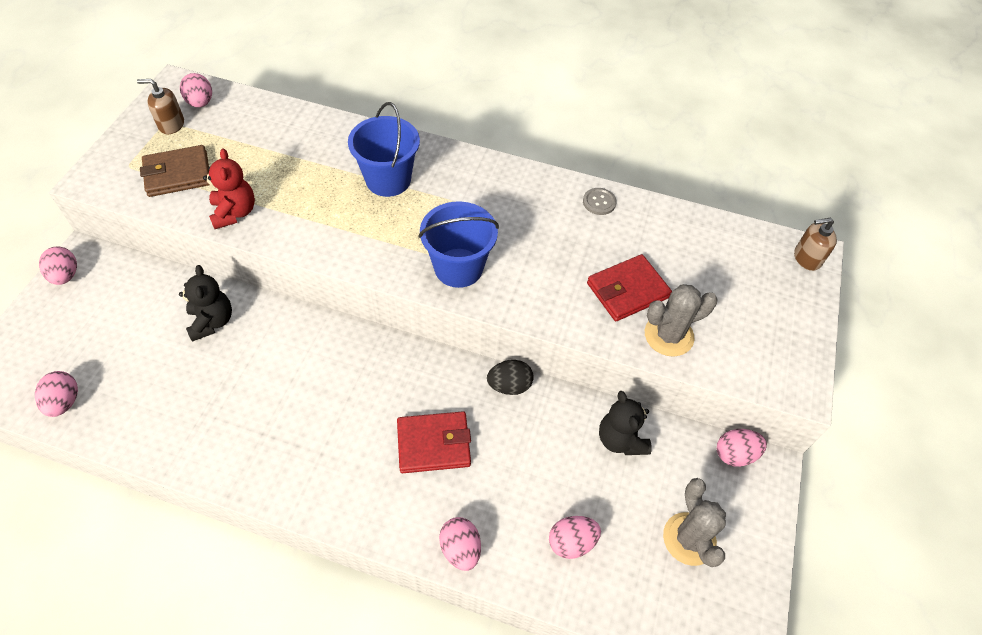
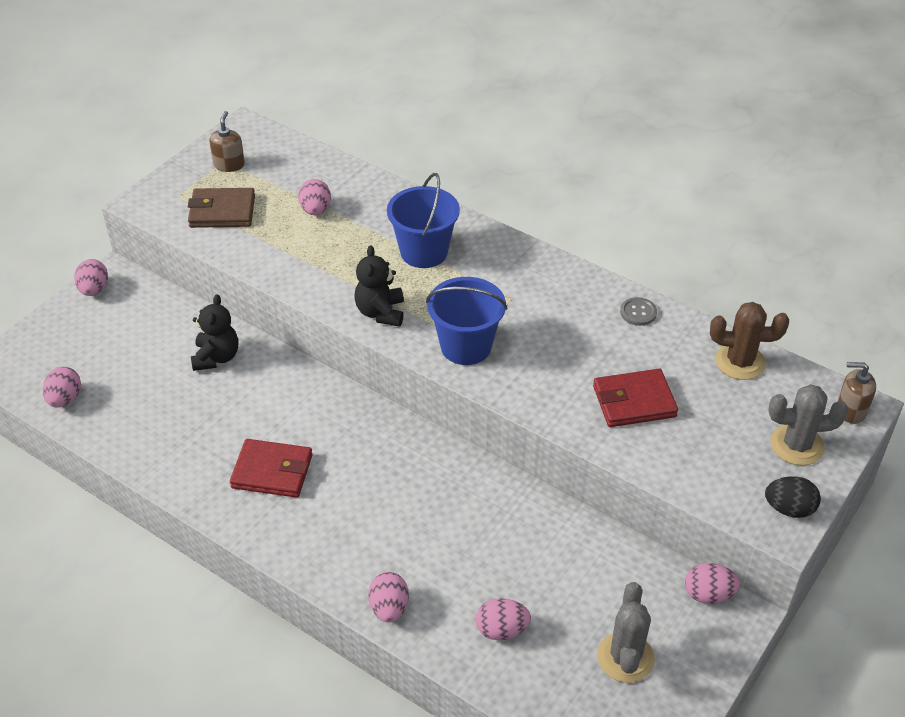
camera: 20 degrees right, 10 degrees down
brown soap dispenser [137,79,184,134] -> brown soap dispenser turned 75 degrees clockwise [209,111,245,172]
pink egg [180,73,212,108] -> pink egg moved to [298,179,331,215]
red teddy bear [203,148,255,229] -> none
red wallet [397,411,471,473] -> red wallet moved to [230,439,313,498]
black egg [487,360,533,395] -> black egg moved to [765,476,821,518]
black teddy bear [599,391,652,455] -> black teddy bear moved to [354,245,404,327]
grey cactus [645,284,718,357] -> grey cactus moved to [768,384,849,466]
none -> brown cactus [710,302,789,380]

